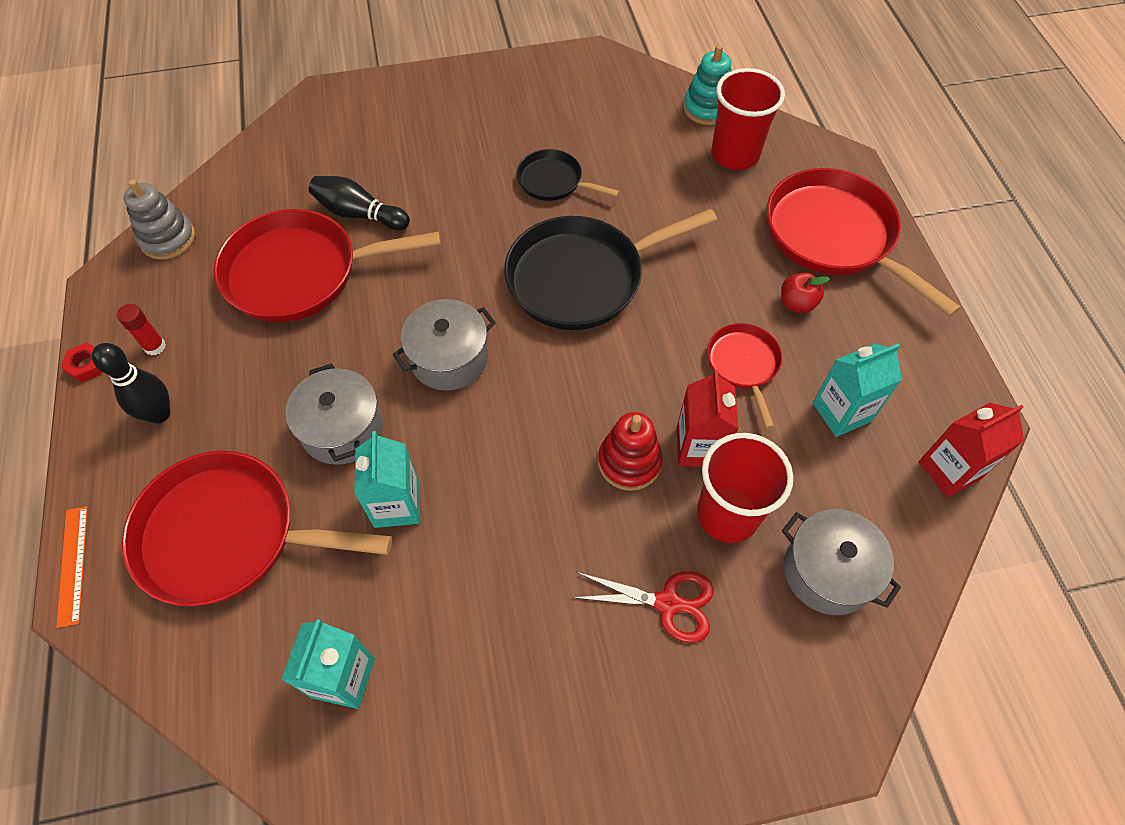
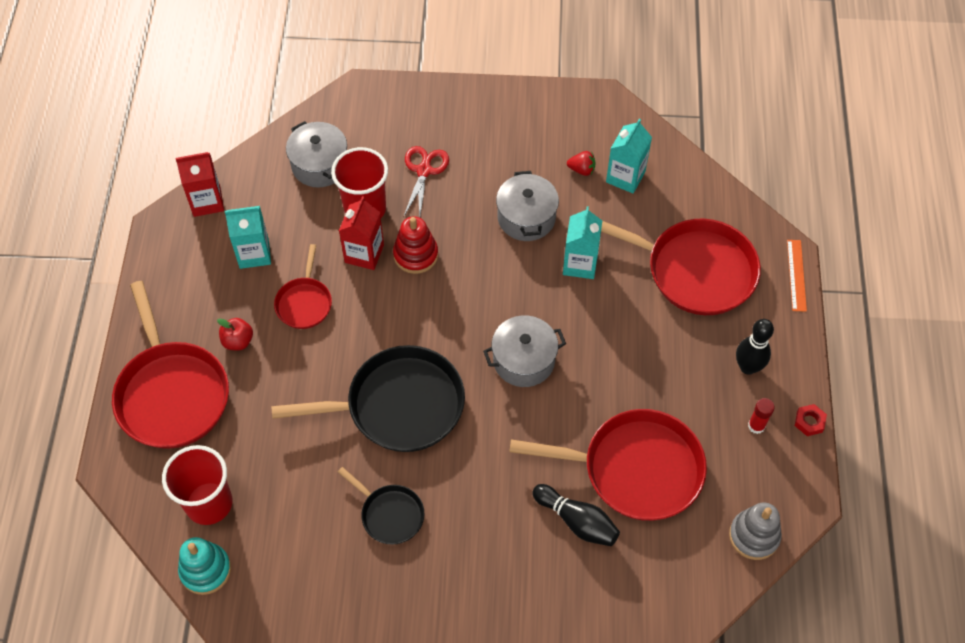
camera: 165 degrees left, 0 degrees up
grey pot [285,364,383,465] -> grey pot moved to [496,171,559,241]
red scissors [571,571,714,643] -> red scissors turned 75 degrees clockwise [403,146,449,218]
none -> red strawberry [567,151,595,176]

